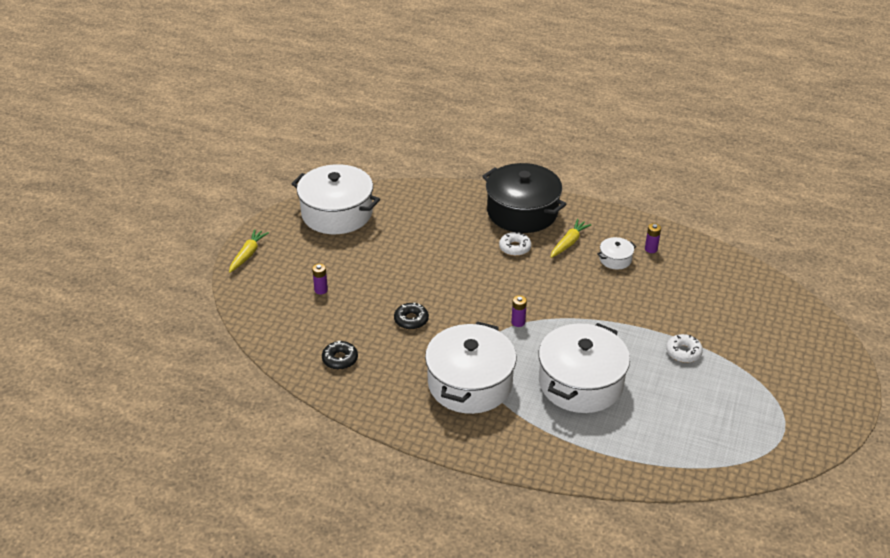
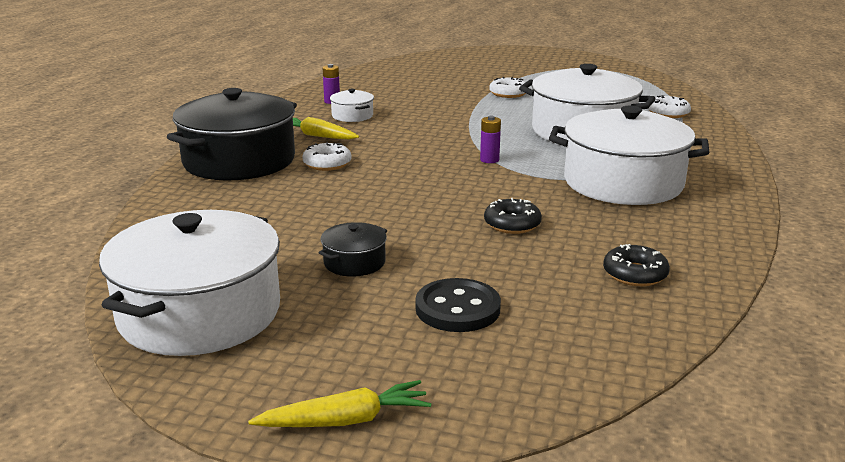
camera: 95 degrees left, 15 degrees down
yellow carrot [229,229,269,273] -> yellow carrot turned 150 degrees clockwise [248,380,431,427]
purple battery [312,264,328,294] -> black button [415,278,501,332]
none -> black pot [318,222,387,277]
none -> white donut [648,95,691,118]

